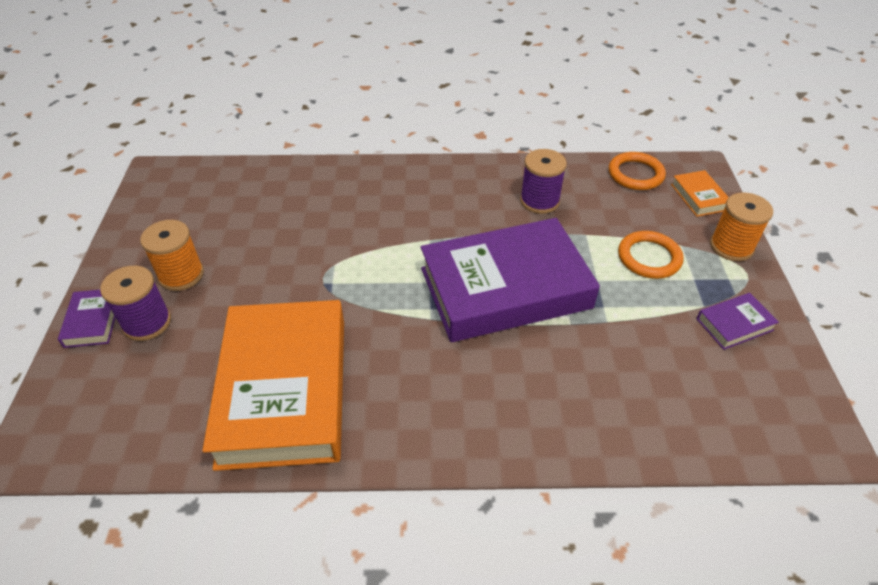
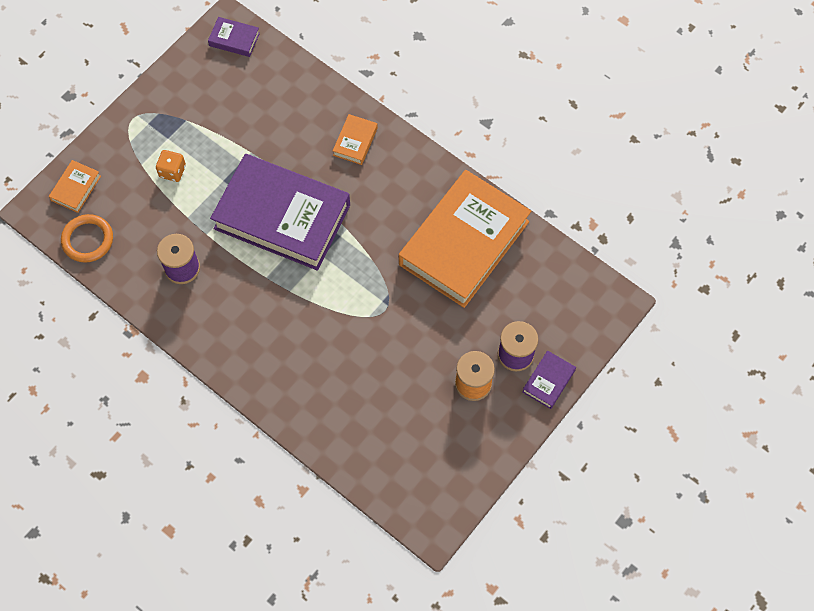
camera: 140 degrees left, 20 degrees up
orange ring [618,231,684,279] -> orange dice [156,150,186,182]
purple book [697,293,779,350] -> purple book moved to [208,17,260,57]
orange spool [710,192,773,261] -> none
none -> orange book [333,114,378,165]

